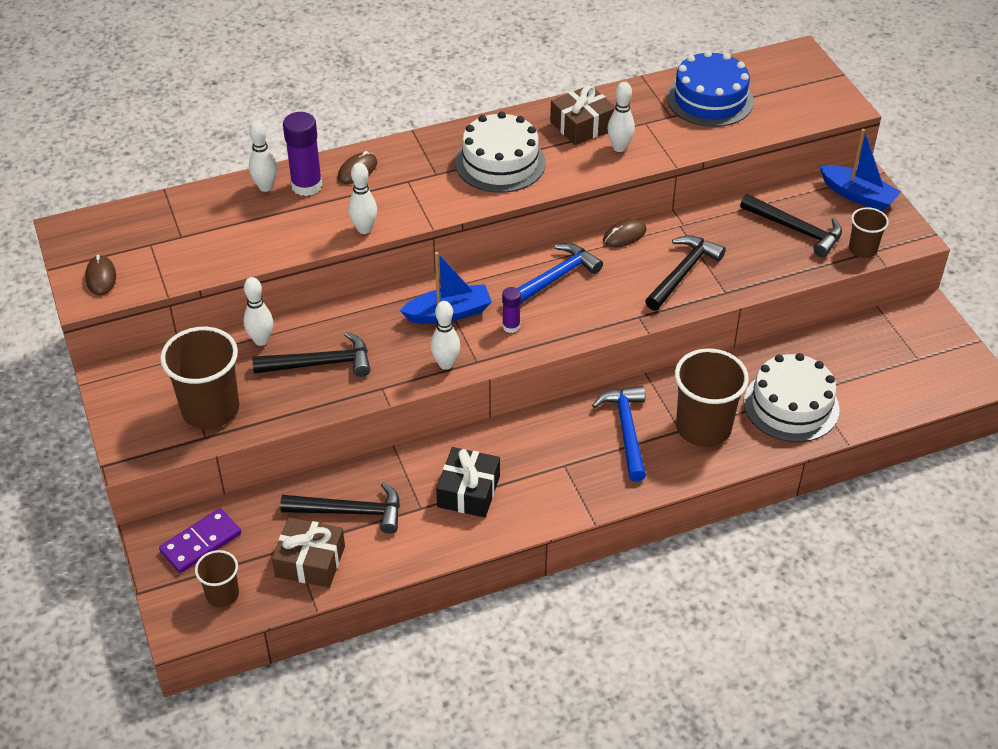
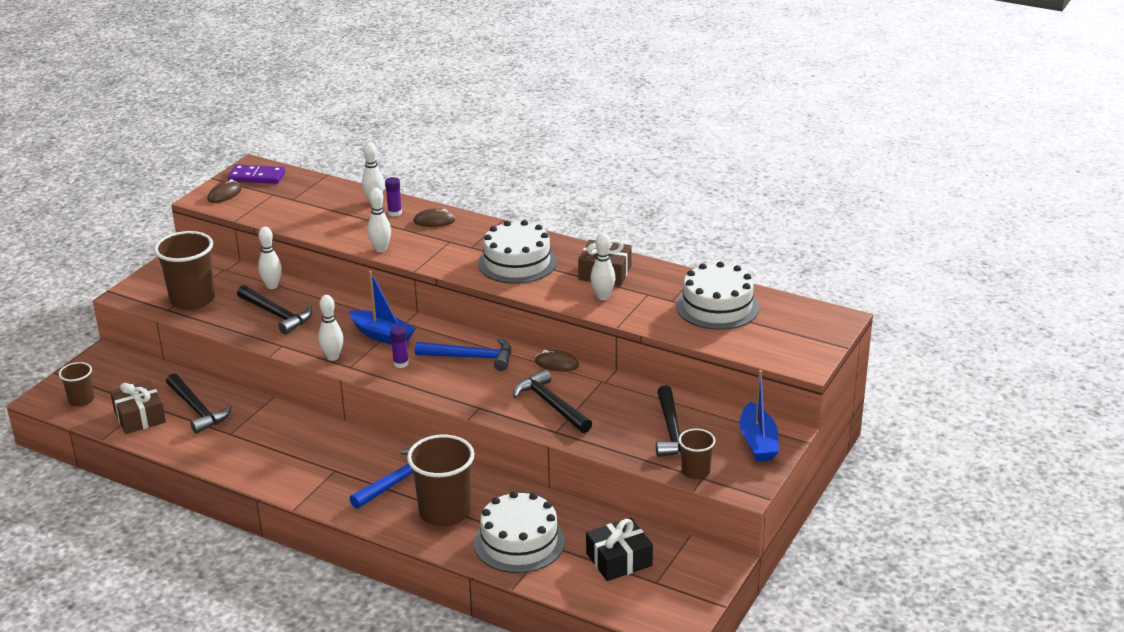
camera: 50 degrees right, 15 degrees down
purple domino [159,508,241,573] -> purple domino moved to [228,165,285,184]
purple glue stick [283,112,322,196] -> purple glue stick [385,177,402,216], size x0.56
black gift [436,447,500,517] -> black gift moved to [586,518,653,581]
black hammer [645,235,726,311] -> black hammer turned 120 degrees counterclockwise [513,369,592,433]
blue cake [667,50,754,127] -> white cake [676,261,759,330]

